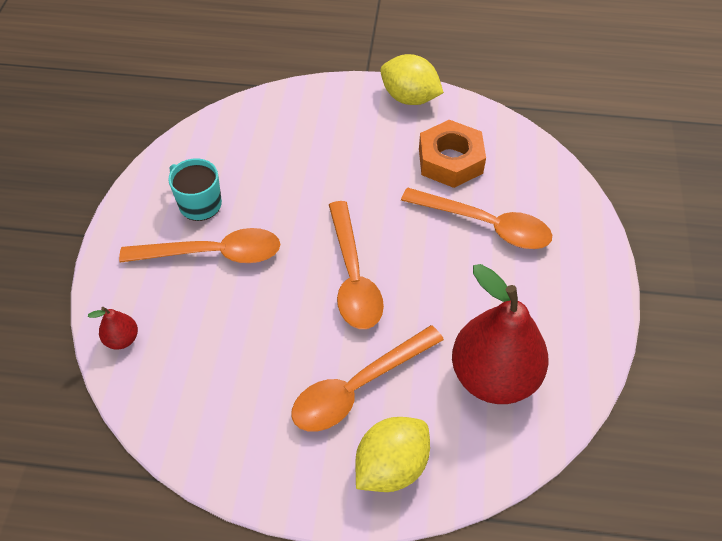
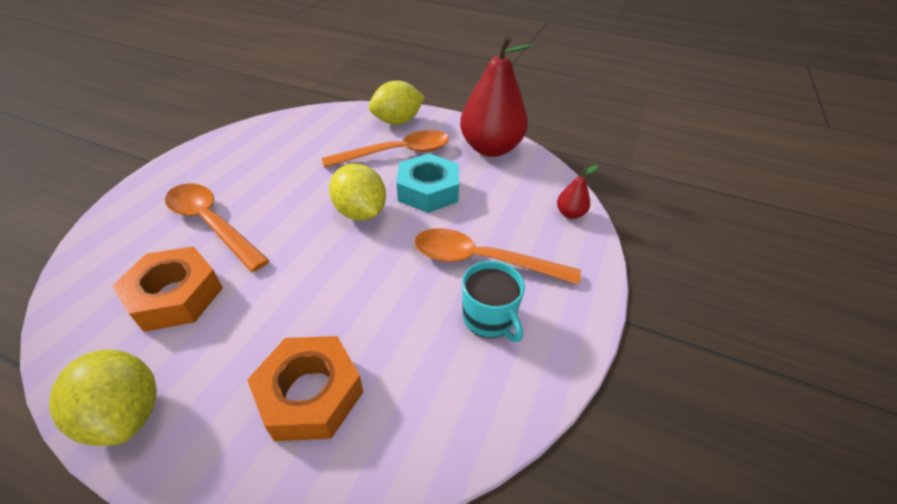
camera: 165 degrees left, 10 degrees down
orange spoon [329,201,384,329] -> yellow lemon [329,163,386,221]
red pear [452,264,549,404] -> red pear moved to [460,35,533,157]
none -> orange nut [247,336,363,441]
none -> turquoise nut [397,153,459,213]

